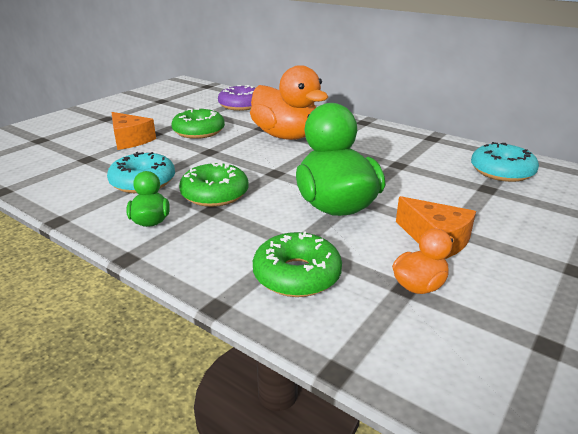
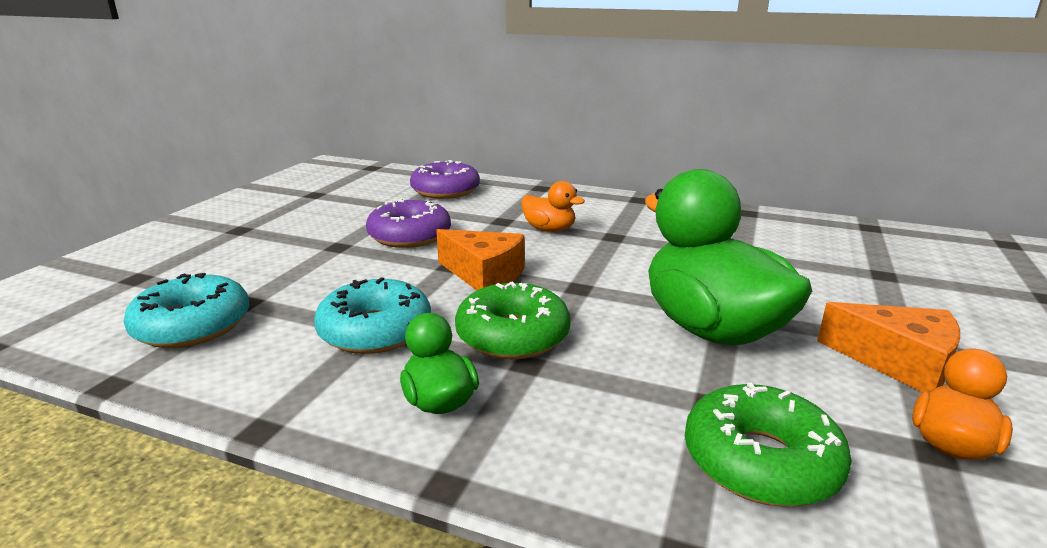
camera: 15 degrees left, 5 degrees down
orange cheese [112,112,156,150] -> orange cheese moved to [436,229,525,290]
green donut [171,108,225,139] -> purple donut [366,199,451,248]
orange duck [250,65,328,140] -> orange duck [521,181,585,232], size x0.47
turquoise donut [471,142,539,182] -> turquoise donut moved to [123,273,249,348]

